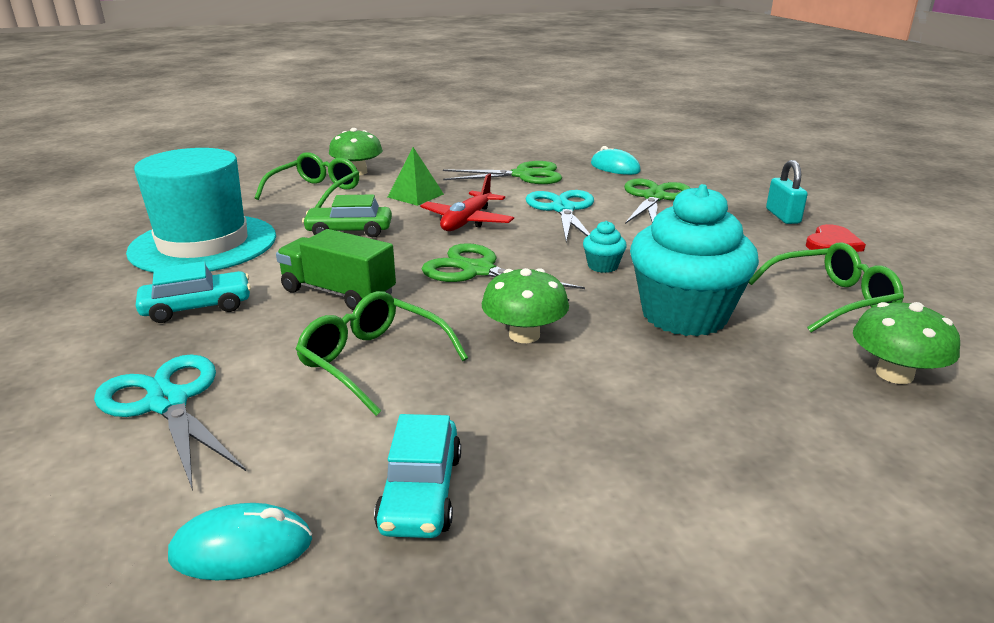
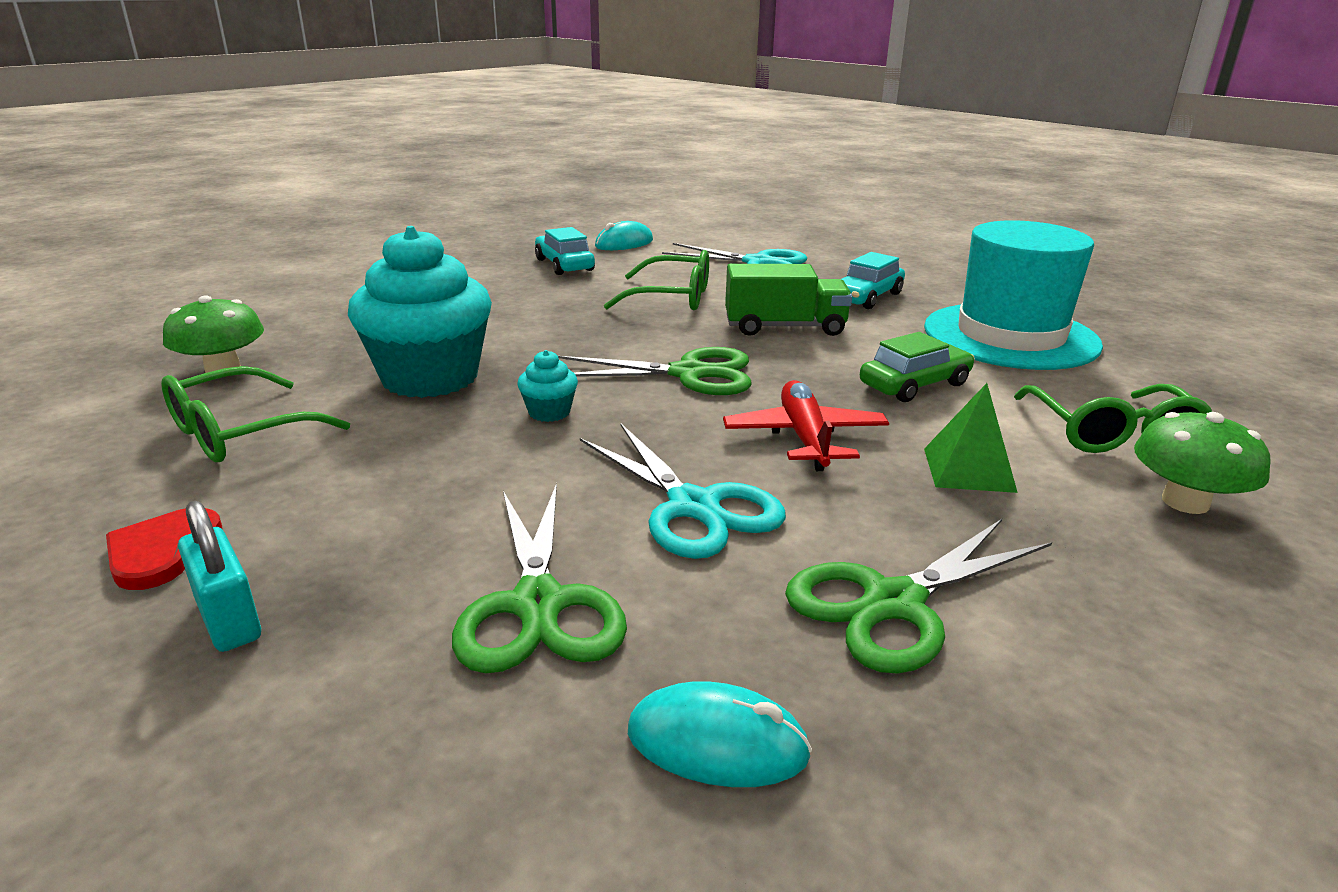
camera: 150 degrees right, 0 degrees up
green mushroom [482,268,569,343] -> none

